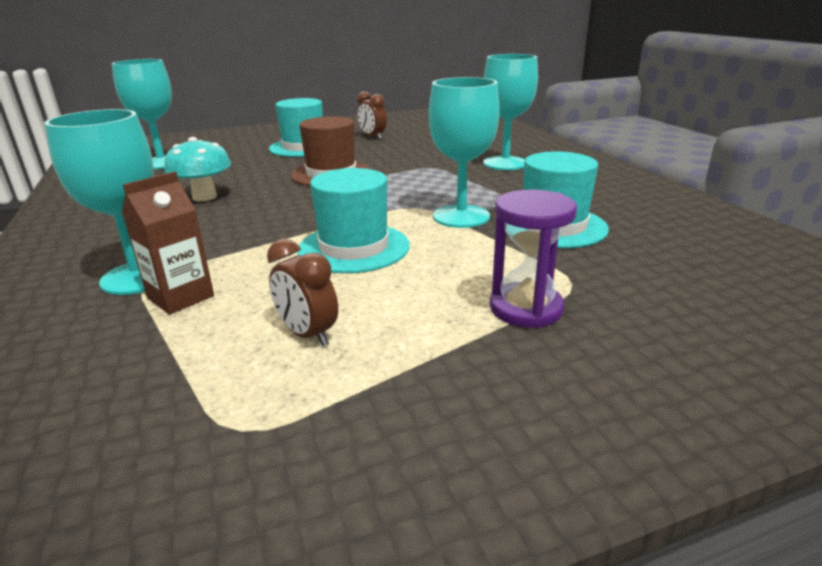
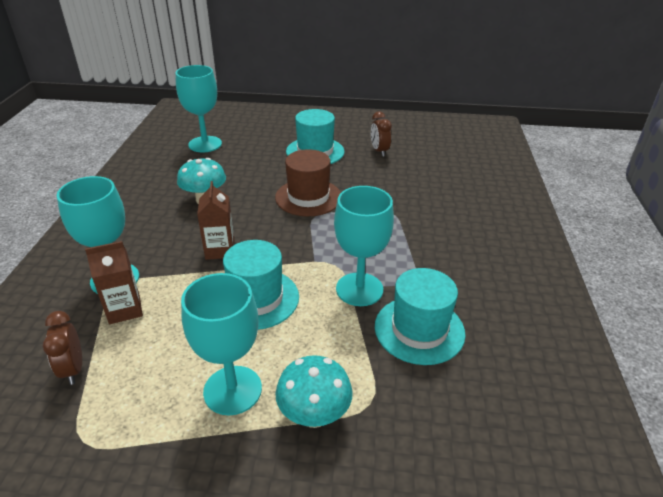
camera: 25 degrees right, 10 degrees up
brown clock [267,239,338,346] -> brown clock moved to [43,311,82,385]
turquoise goblet [483,54,538,170] -> turquoise goblet moved to [181,273,262,415]
purple hourglass [490,190,577,328] -> turquoise mushroom [275,355,353,428]
none -> brown carton [197,181,235,260]

